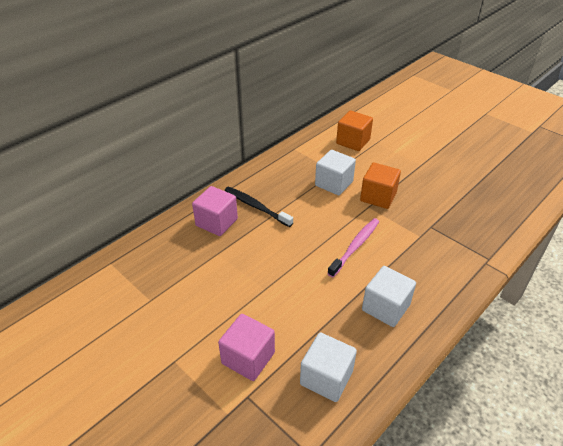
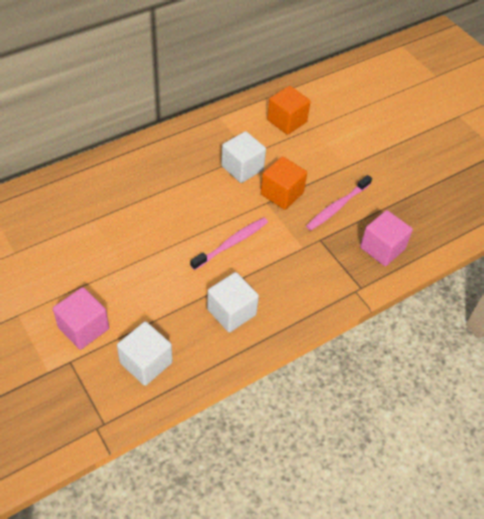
camera: 10 degrees right, 10 degrees up
pink cube [192,186,238,236] -> pink cube moved to [360,210,413,266]
black toothbrush [225,186,293,227] -> none
none -> pink toothbrush [306,175,372,230]

